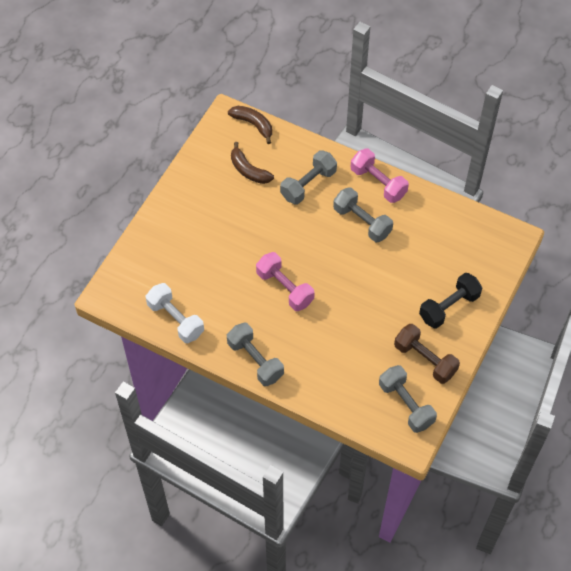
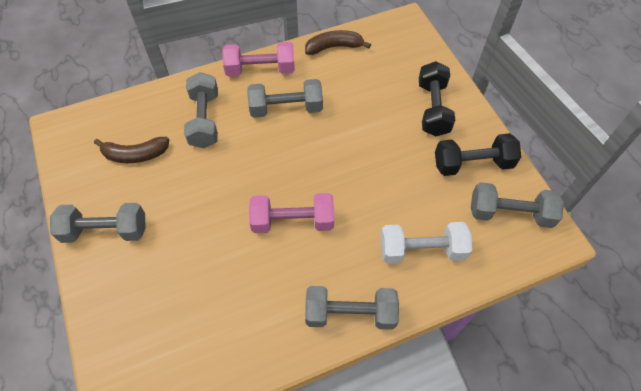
camera: 50 degrees left, 0 degrees up
white dumbbell [146,283,204,343] -> white dumbbell moved to [381,222,472,264]
brown banana [228,106,272,144] -> brown banana moved to [305,30,371,55]
brown dumbbell [394,324,460,384] -> black dumbbell [435,133,521,176]
none -> grey dumbbell [50,203,146,243]

